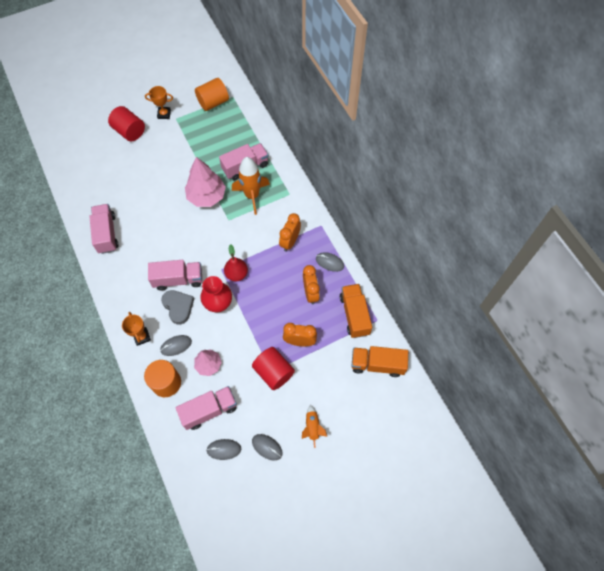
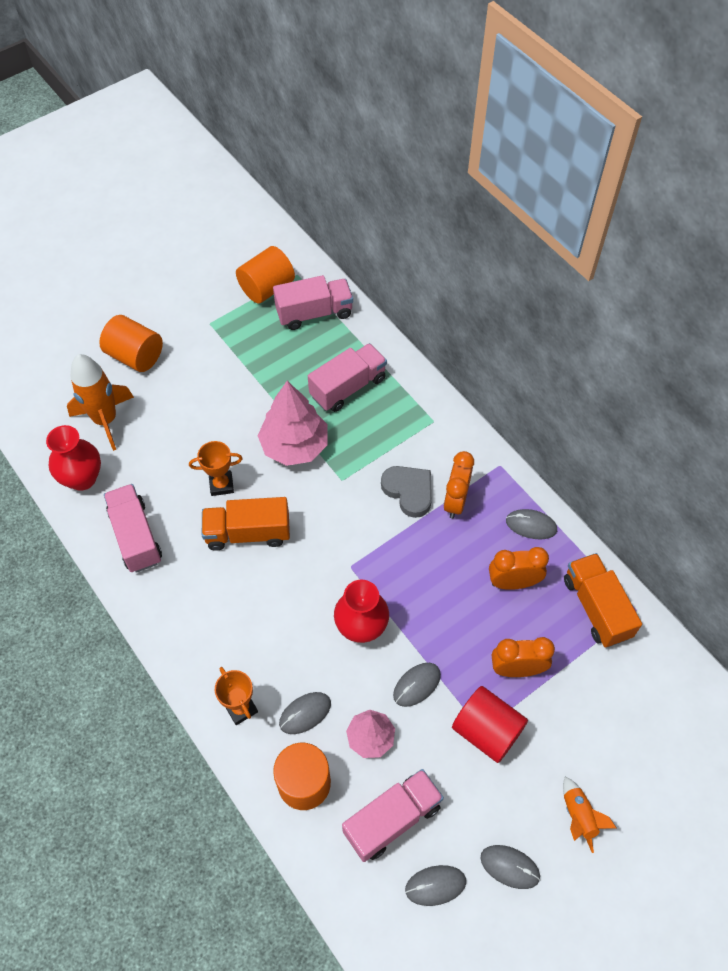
camera: 10 degrees left, 5 degrees down
red cylinder [108,106,145,141] -> orange cylinder [99,315,163,372]
orange trophy [145,86,173,119] -> orange trophy moved to [189,441,243,496]
pink truck [148,260,202,291] -> pink truck moved to [273,275,353,330]
grey heart [161,290,194,324] -> grey heart moved to [381,466,432,518]
red pear [224,244,248,281] -> none
orange rocket [232,157,270,215] -> orange rocket moved to [67,354,134,451]
orange clock [303,265,320,304] -> orange clock turned 75 degrees counterclockwise [489,547,549,590]
orange truck [351,346,408,377] -> orange truck moved to [202,497,290,551]
none -> red vase [46,425,101,491]
none -> grey mouse [393,663,441,707]

